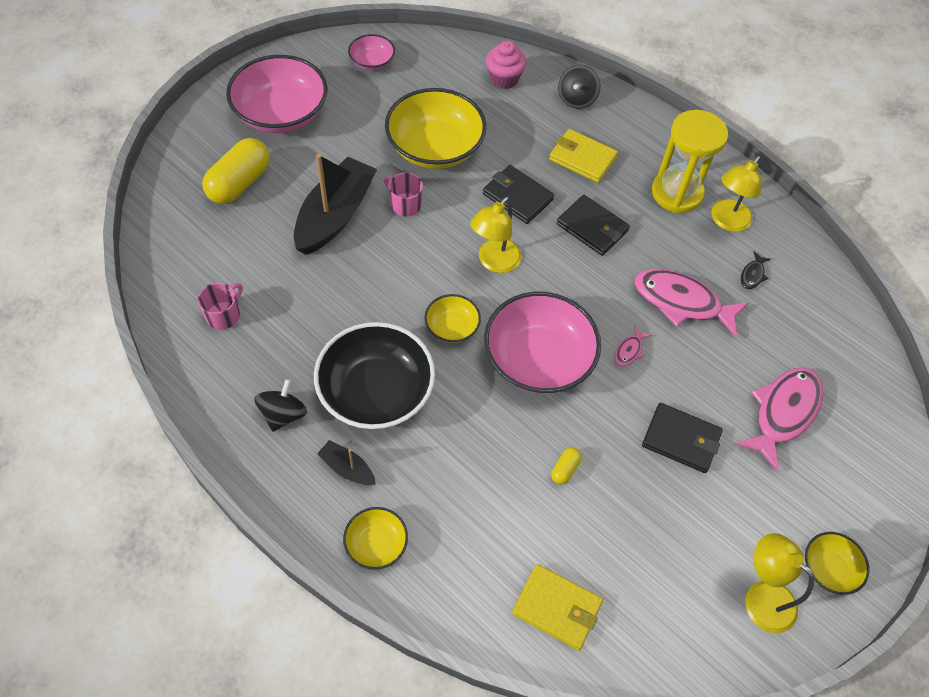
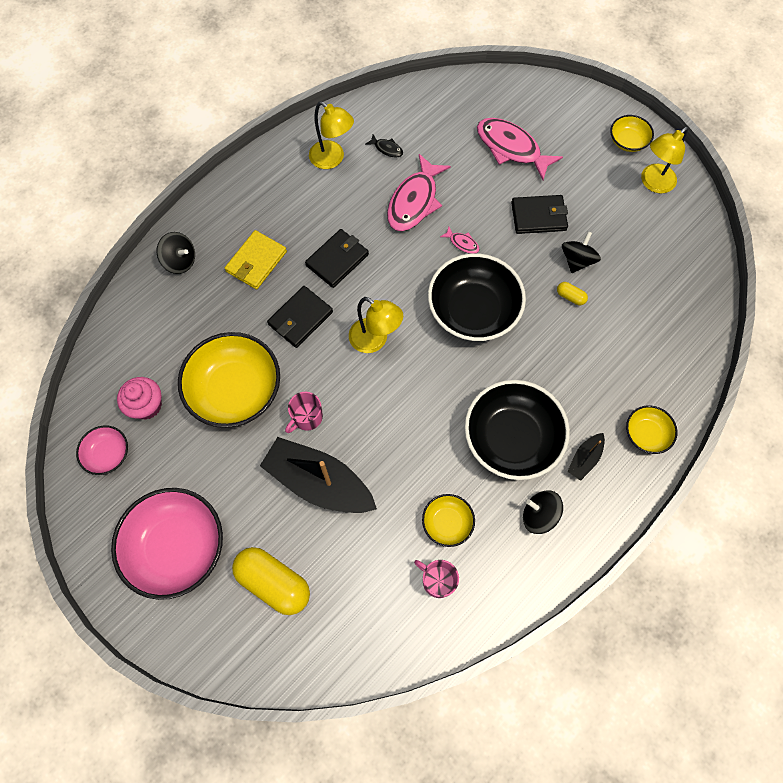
camera: 85 degrees left, 10 degrees up
yellow bowl [424,294,481,343] -> yellow bowl moved to [422,494,475,547]
pink bowl [484,292,601,394] -> black bowl [428,253,526,341]
pink cupcake [486,41,526,89] -> pink cupcake moved to [117,377,162,420]
yellow wallet [512,564,603,650] -> none
black wallet [642,403,723,473] -> black wallet turned 60 degrees clockwise [511,195,568,234]
yellow hourglass [652,110,728,213] -> none
none -> black spinning top [562,231,601,273]

